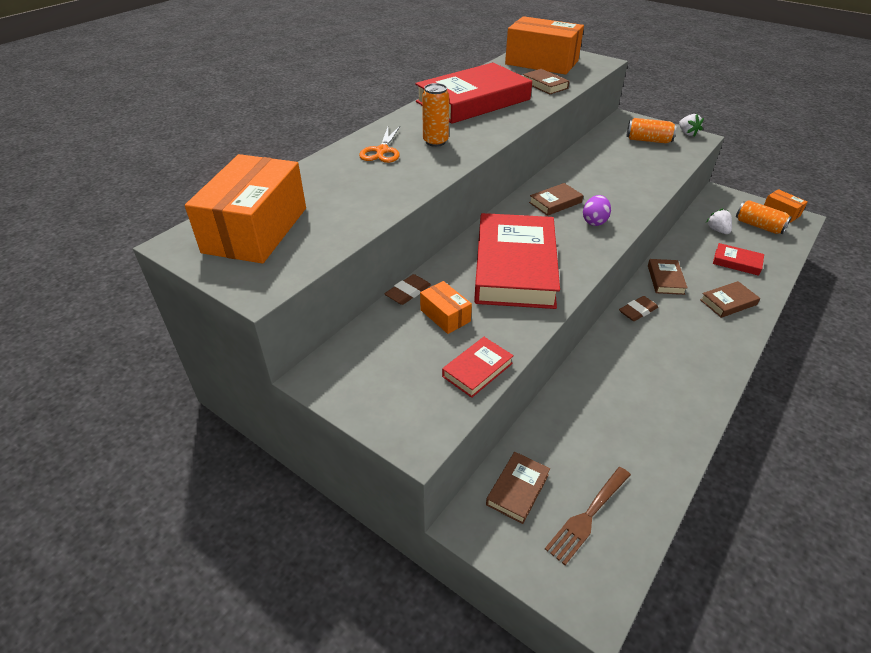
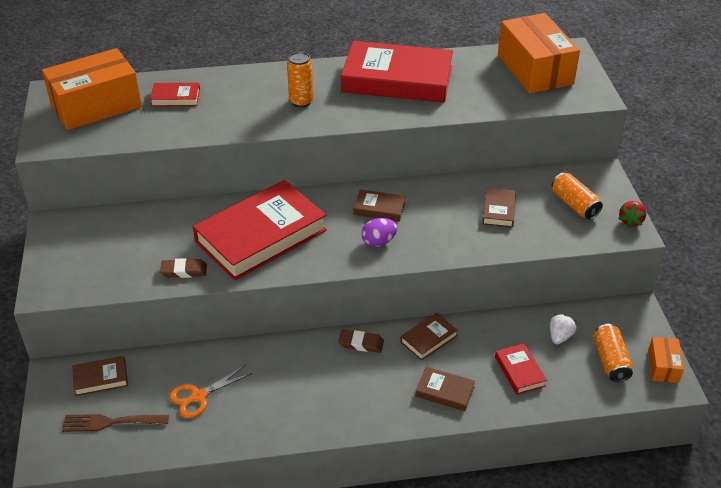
camera: 45 degrees right, 0 degrees up
orange scissors [359,126,400,163] -> orange scissors moved to [169,365,252,418]
brown eraser [384,274,431,305] -> brown eraser moved to [160,258,207,278]
orange box [420,281,472,334] -> none
red book [442,337,514,398] -> red book moved to [150,83,200,107]
brown book [523,69,569,94] -> brown book moved to [483,187,516,228]
white strawberry [679,114,704,136] -> red strawberry [618,201,646,228]

